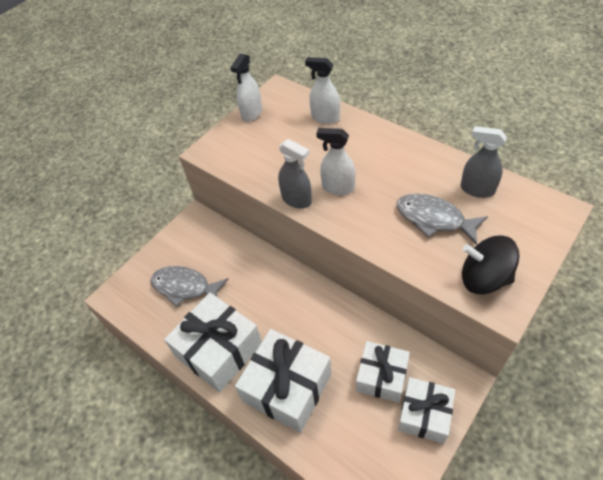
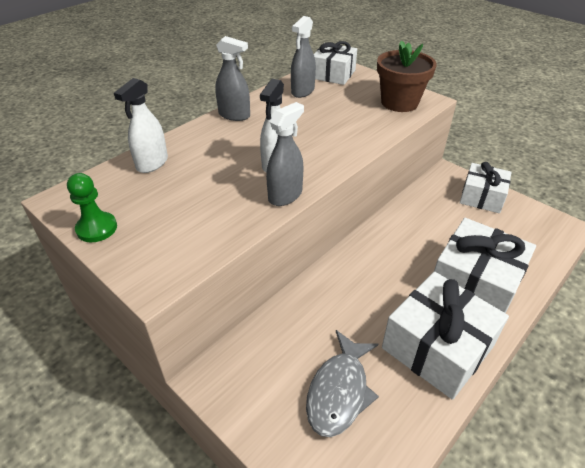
camera: 90 degrees left, 10 degrees down
white spray bottle [230,53,262,122] -> green pawn [67,173,117,242]
white gift [356,341,410,403] -> white gift moved to [314,41,357,85]
grey fish [396,194,488,245] -> none
black spinning top [462,236,519,294] -> brown flower pot [377,40,437,112]
none -> grey spray bottle [215,36,250,121]

